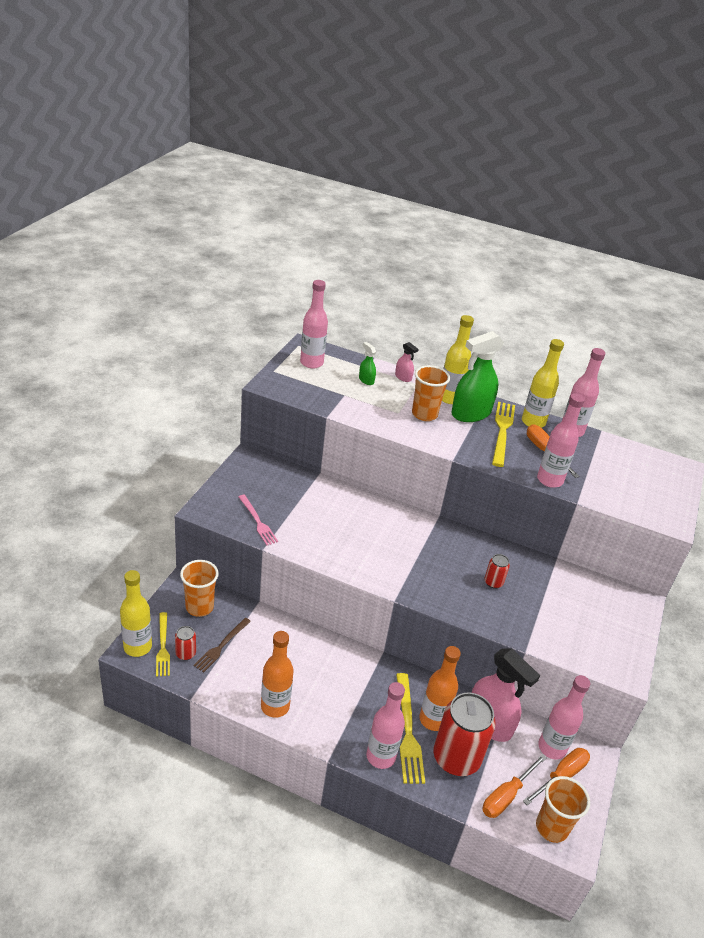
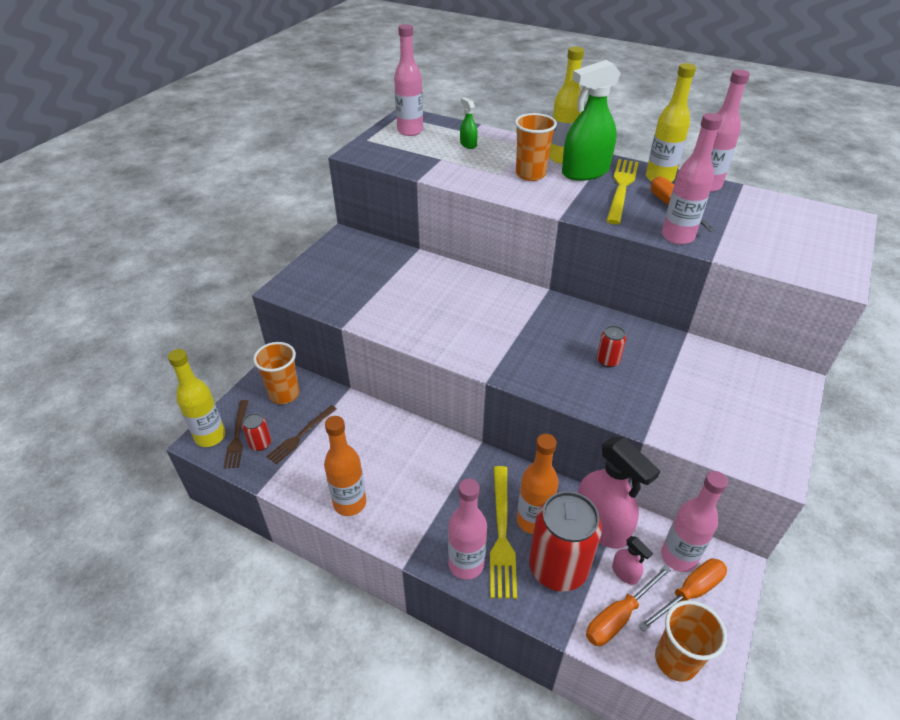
camera: 10 degrees right, 5 degrees up
yellow fork [156,612,170,677] -> brown fork [223,400,248,469]
pink fork [238,495,278,545] -> none
pink spray bottle [395,342,418,382] -> pink spray bottle moved to [612,536,653,585]

